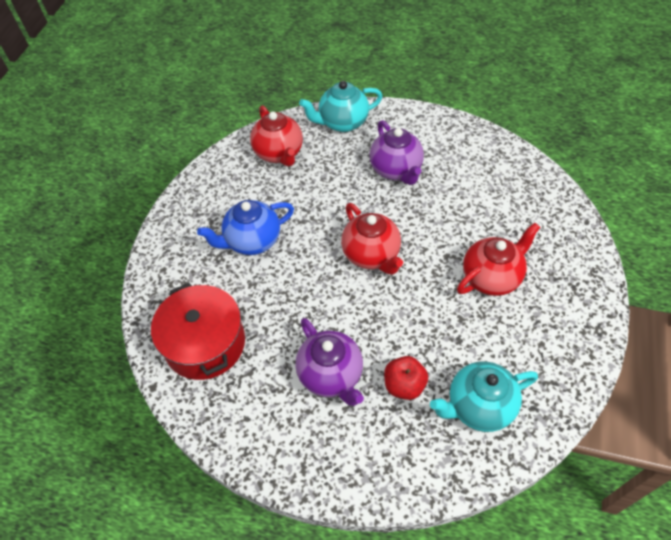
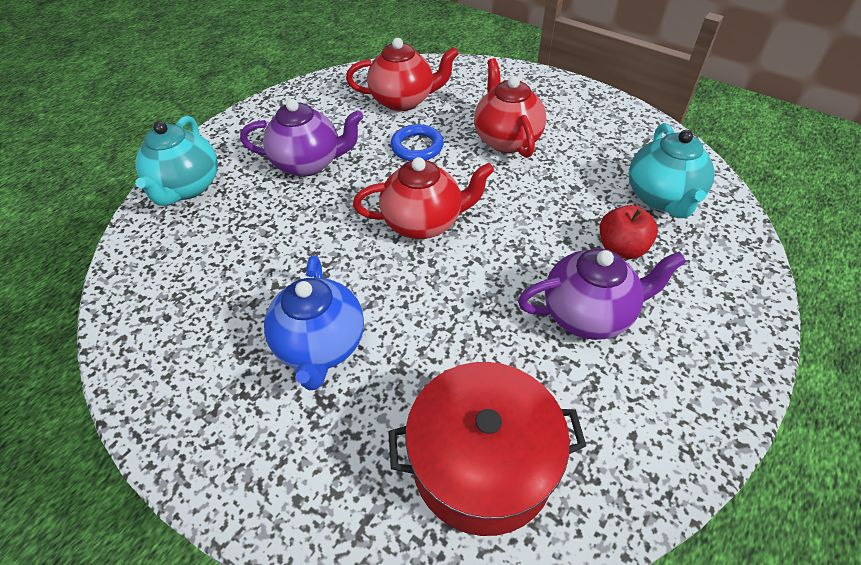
camera: 70 degrees left, 5 degrees down
red teapot [250,105,303,167] -> red teapot moved to [346,38,459,111]
none -> blue ring [391,124,444,161]

